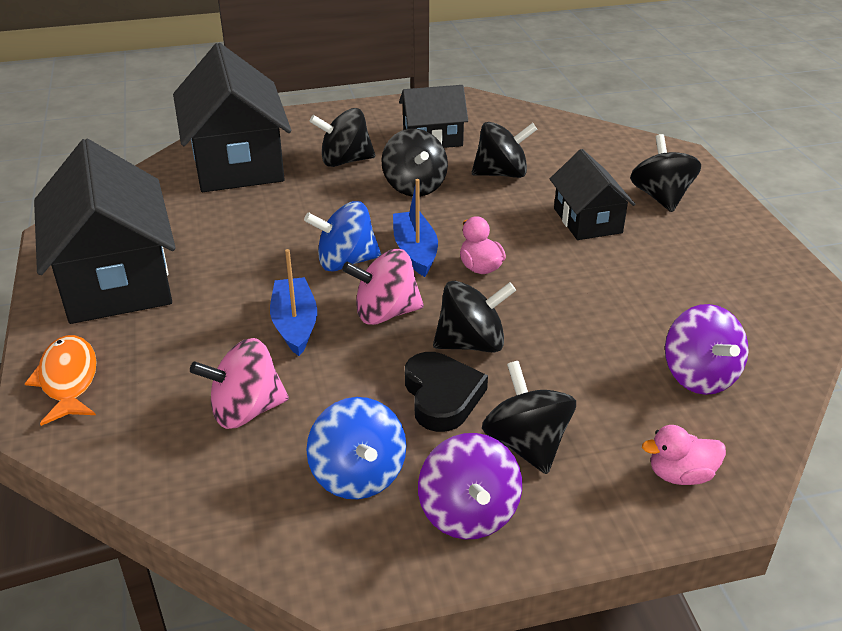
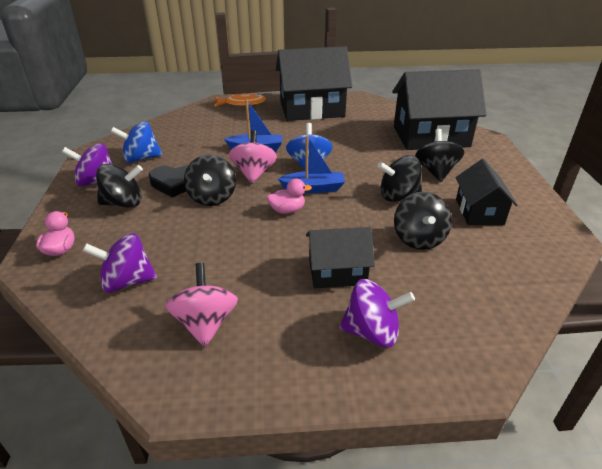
camera: 100 degrees right, 0 degrees up
pink spinning top [190,338,289,429] -> pink spinning top moved to [165,263,238,347]
black spinning top [630,134,701,212] -> purple spinning top [339,279,415,347]

